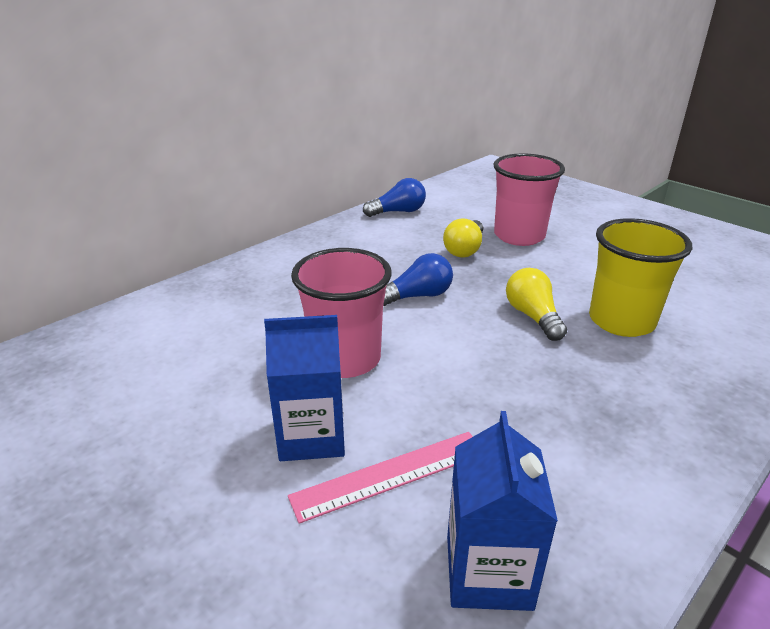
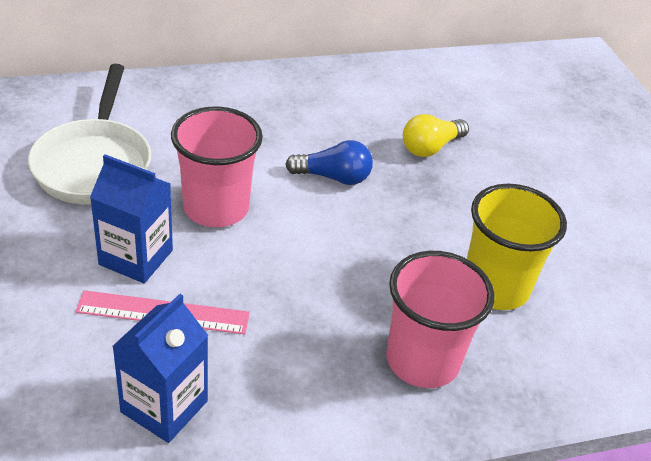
camera: 25 degrees right, 10 degrees up
blue light bulb [363,178,426,217] -> none
pink cup [493,153,565,246] -> pink cup moved to [386,251,495,388]
yellow light bulb [506,268,567,341] -> none
none -> white pan [28,64,151,204]

